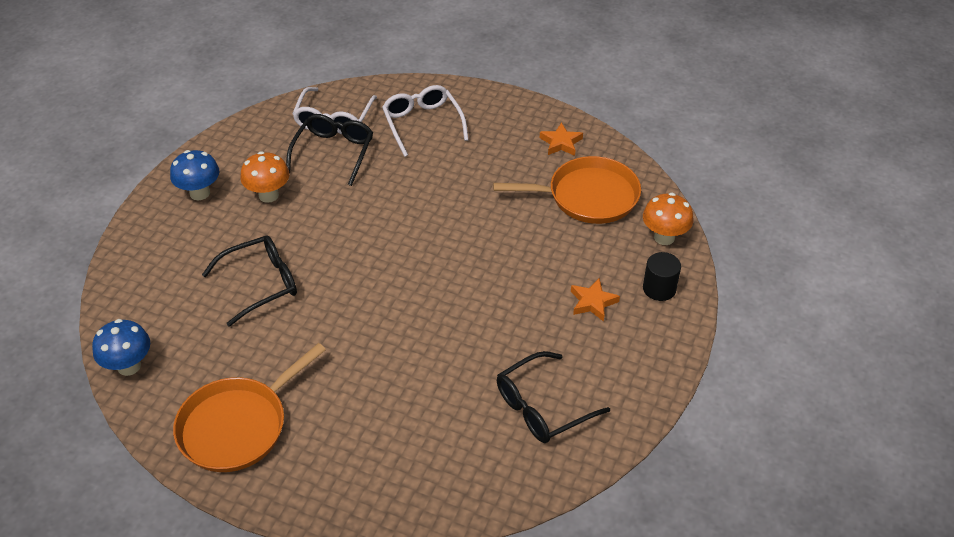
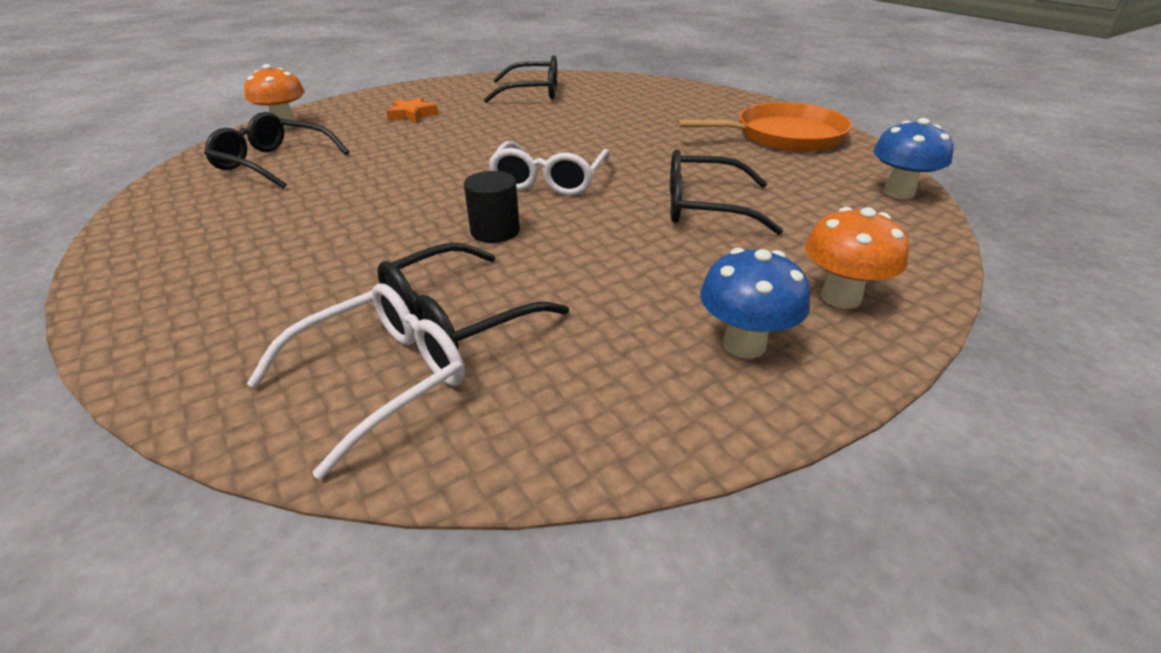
camera: 145 degrees left, 10 degrees down
orange mushroom [241,151,290,203] -> orange mushroom moved to [805,207,909,309]
white glasses [382,85,469,157] -> white glasses moved to [488,141,610,196]
orange pan [493,156,641,224] -> black glasses [204,112,349,189]
orange star [540,122,583,156] -> none
black cylinder [643,252,681,301] -> black cylinder moved to [464,171,520,243]

